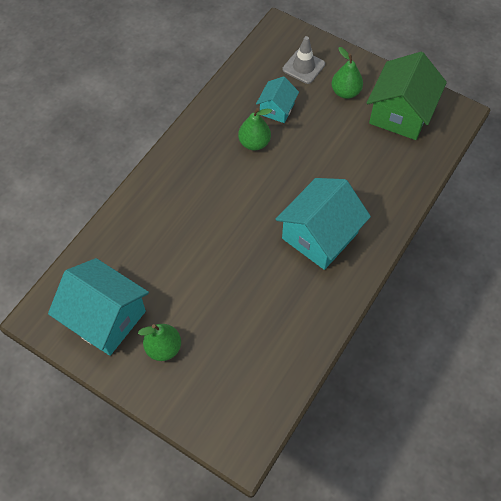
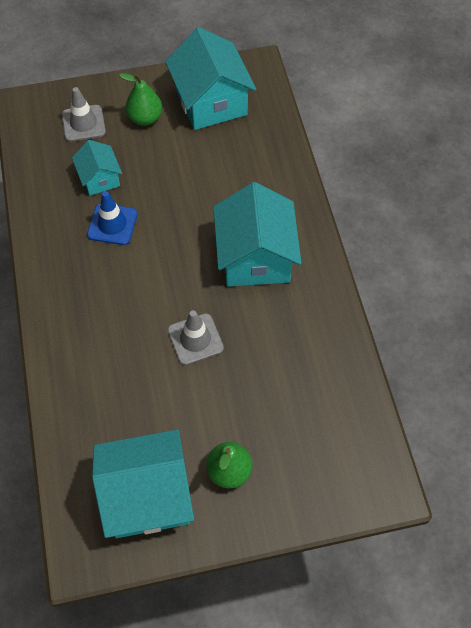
camera: 45 degrees left, 0 degrees up
green pear [238,108,272,151] -> blue traffic cone [87,191,137,245]
green house [367,52,447,140] -> turquoise house [165,27,256,130]
none -> grey traffic cone [168,310,224,365]

